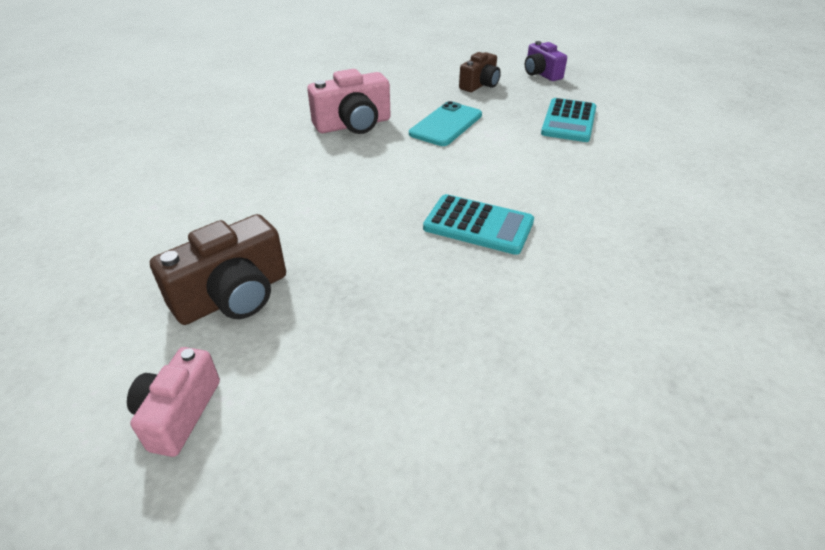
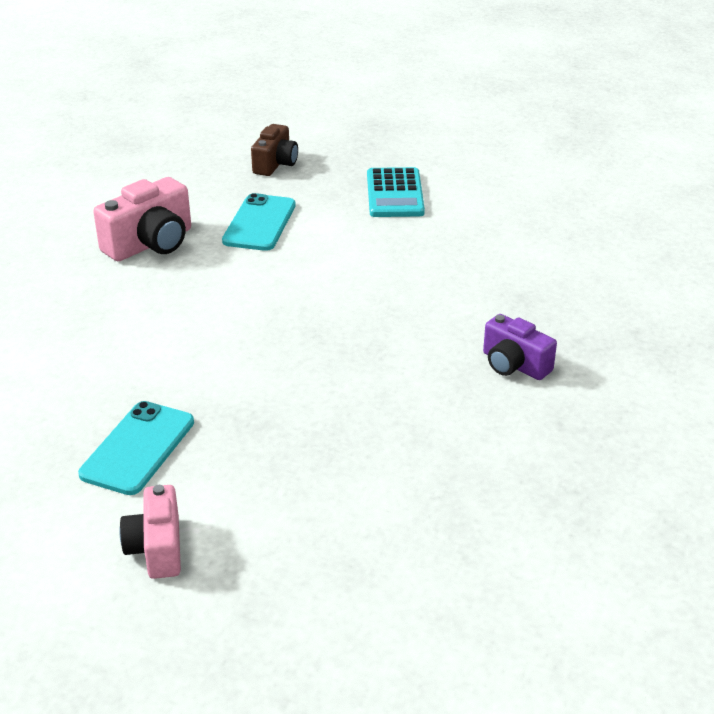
camera: 20 degrees left, 5 degrees down
brown camera [150,214,286,325] -> turquoise phone [78,401,194,495]
turquoise calculator [423,194,534,255] -> none
purple camera [525,41,567,81] -> purple camera moved to [483,314,557,380]

